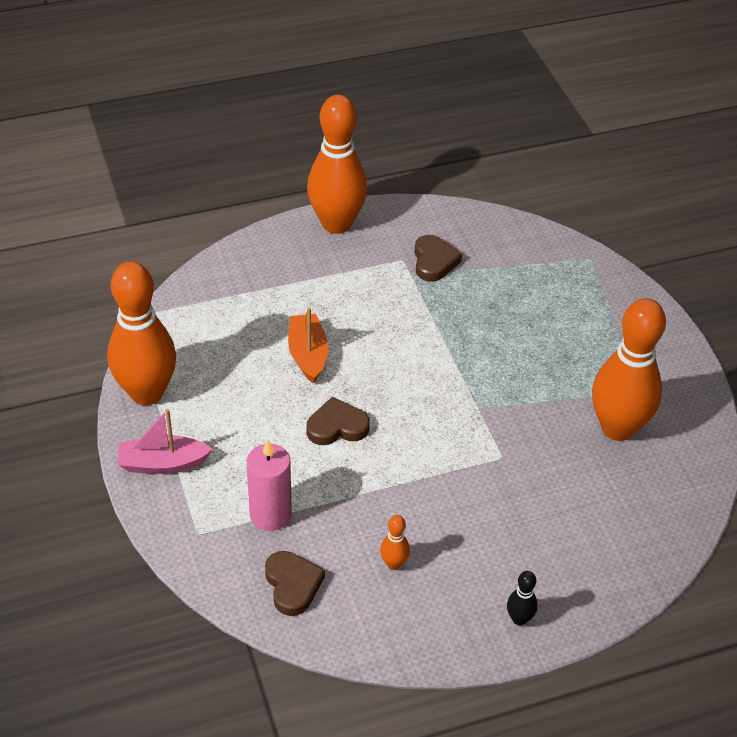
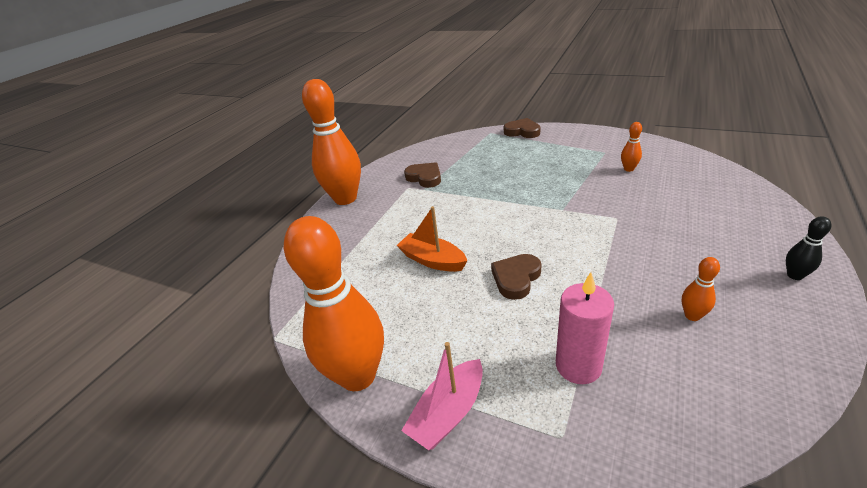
camera: 40 degrees left, 10 degrees down
brown heart [265,551,325,616] -> brown heart moved to [504,118,541,138]
orange bowling pin [592,298,666,441] -> orange bowling pin [621,122,642,172], size x0.40

